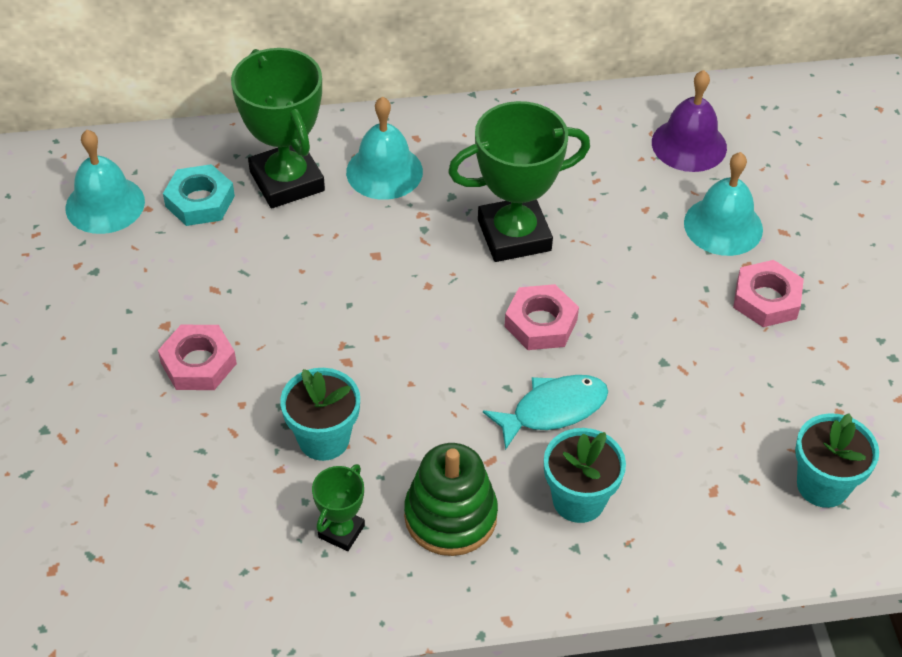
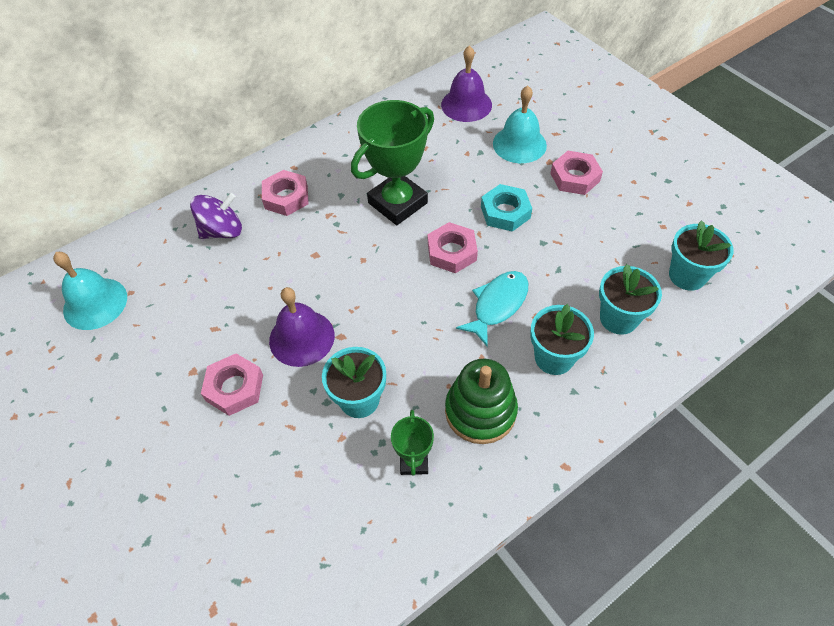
camera: 25 degrees left, 5 degrees up
turquoise nut [163,164,235,226] -> turquoise nut moved to [481,184,532,232]
green trophy [231,48,325,208] -> purple spinning top [190,193,242,239]
turquoise bell [346,97,423,200] -> pink nut [262,170,309,216]
none -> purple bell [269,287,335,367]
none -> turquoise flower pot [599,264,662,335]

